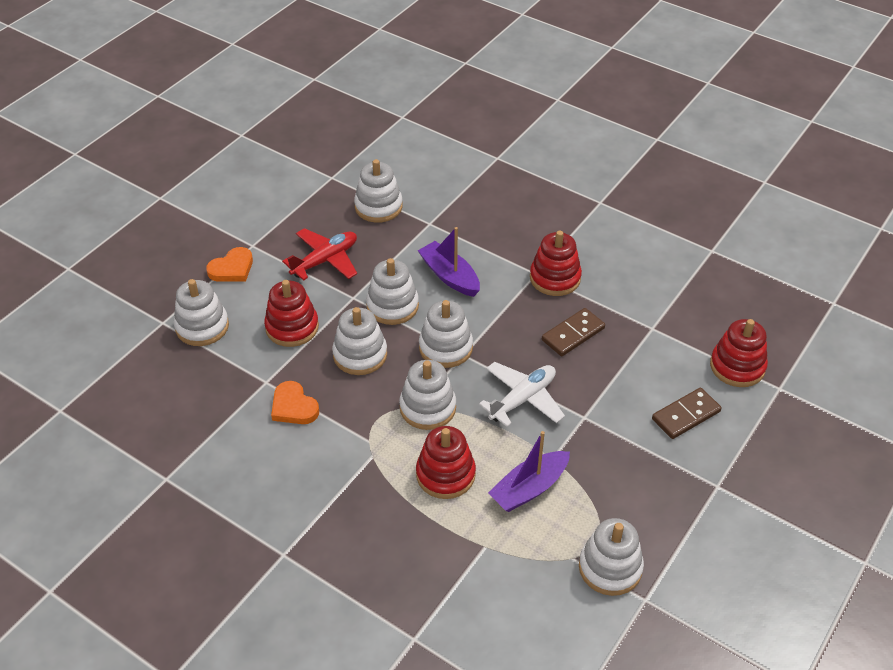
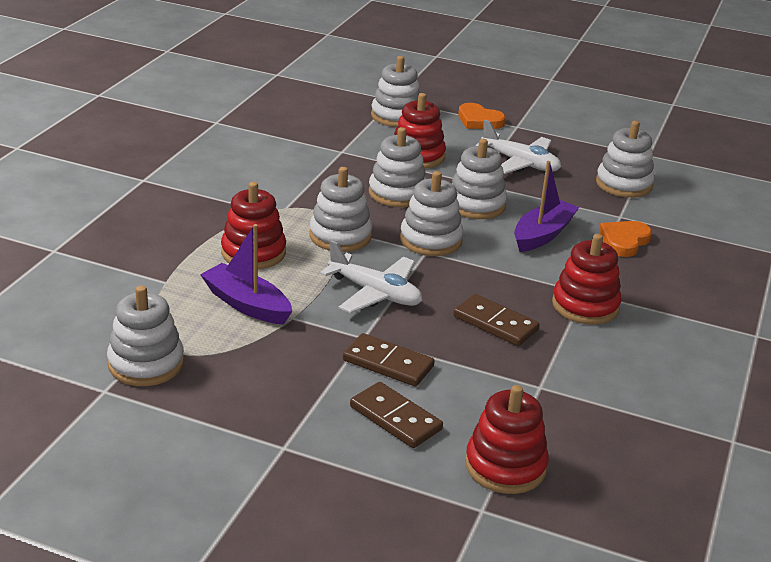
camera: 75 degrees right, 15 degrees down
orange heart [271,381,319,424] -> orange heart moved to [599,221,652,257]
red plane [282,228,357,281] -> white plane [476,120,561,174]
none -> brown domino [343,333,435,387]

